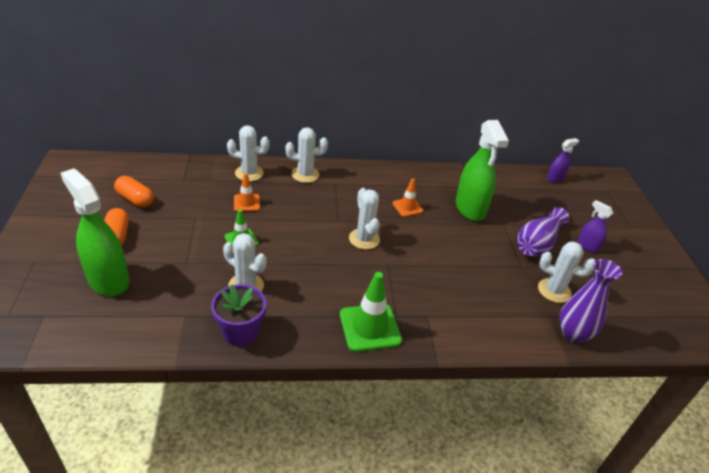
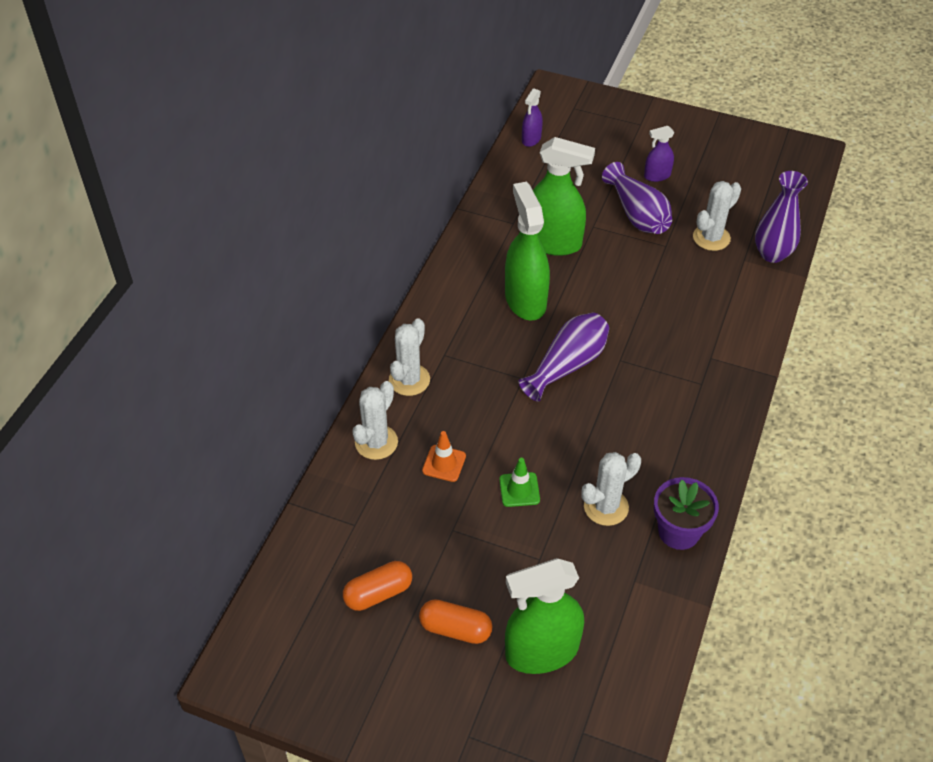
camera: 60 degrees left, 10 degrees up
green traffic cone [340,272,402,352] -> none
white cactus [349,188,380,250] -> purple vase [518,312,609,402]
orange traffic cone [393,179,423,217] -> green spray bottle [505,182,550,321]
purple spray bottle [547,138,579,183] -> purple spray bottle turned 150 degrees counterclockwise [522,88,543,147]

